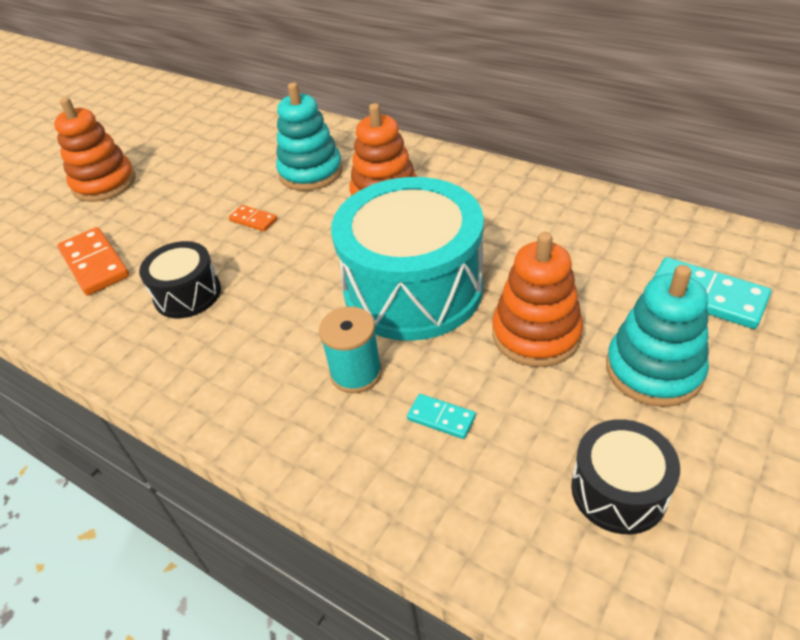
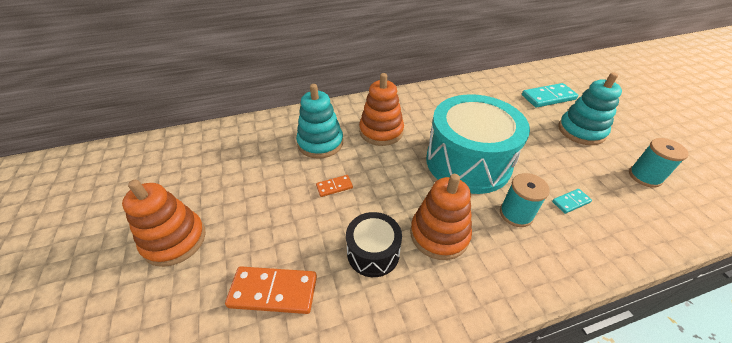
camera: 55 degrees left, 0 degrees up
orange stacking toy [492,232,583,367] -> orange stacking toy moved to [410,174,472,260]
black drum [571,419,680,534] -> turquoise spool [629,138,689,188]

